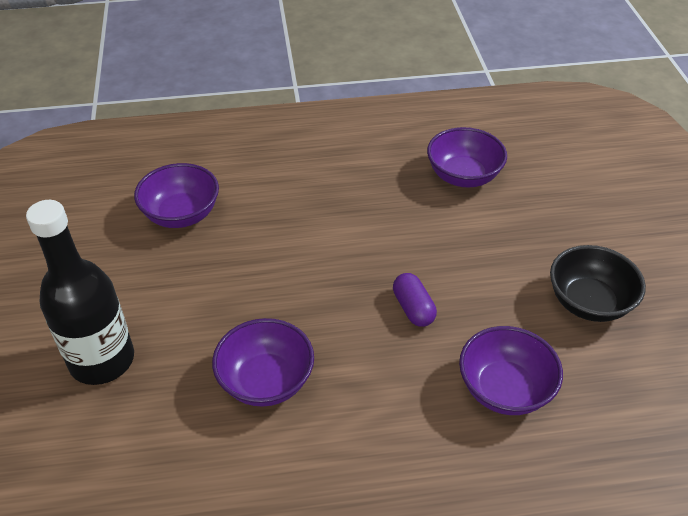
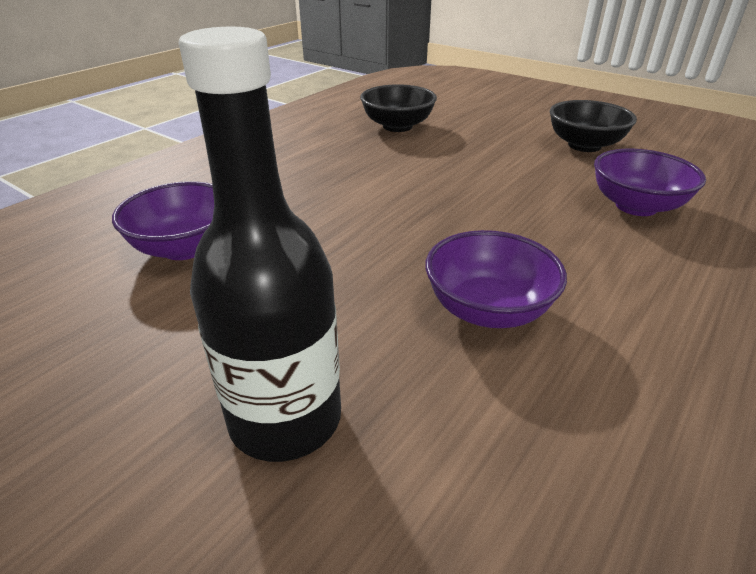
camera: 45 degrees left, 10 degrees down
purple capsule [393,273,437,327] -> none
purple bowl [427,127,507,187] -> black bowl [360,84,437,132]

